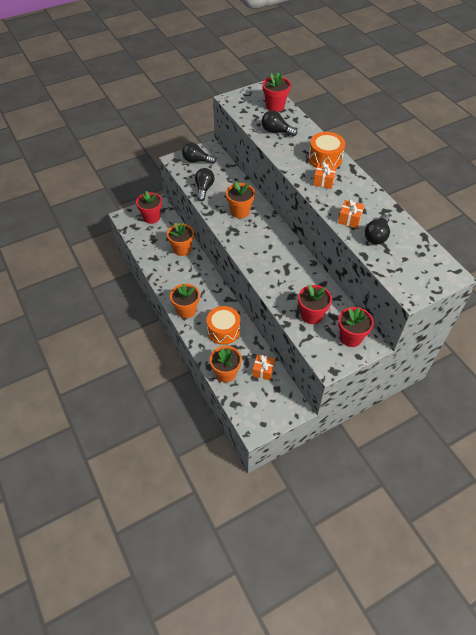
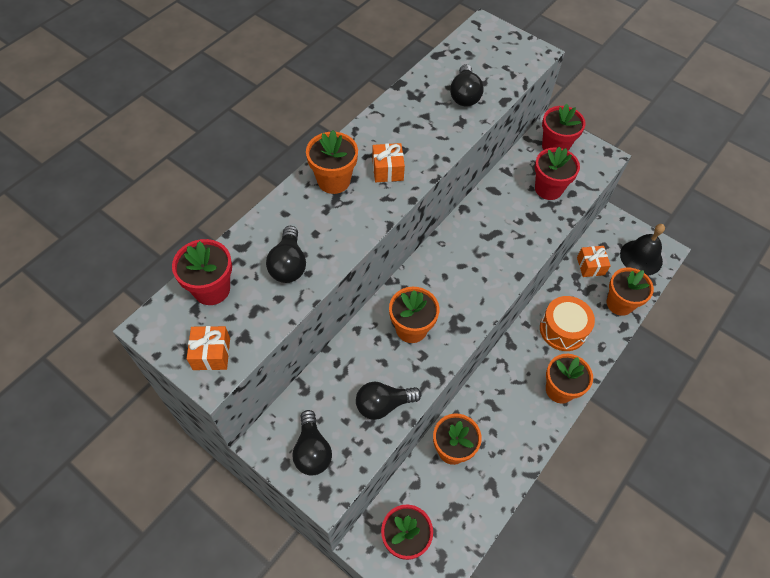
camera: 115 degrees left, 5 degrees up
orange drum [308,132,345,168] -> orange flower pot [306,130,358,194]
orange gift [338,199,364,228] -> orange gift moved to [187,326,230,370]
black light bulb [365,215,390,244] -> black light bulb turned 90 degrees clockwise [450,64,483,107]
none -> black bell [620,224,665,276]

